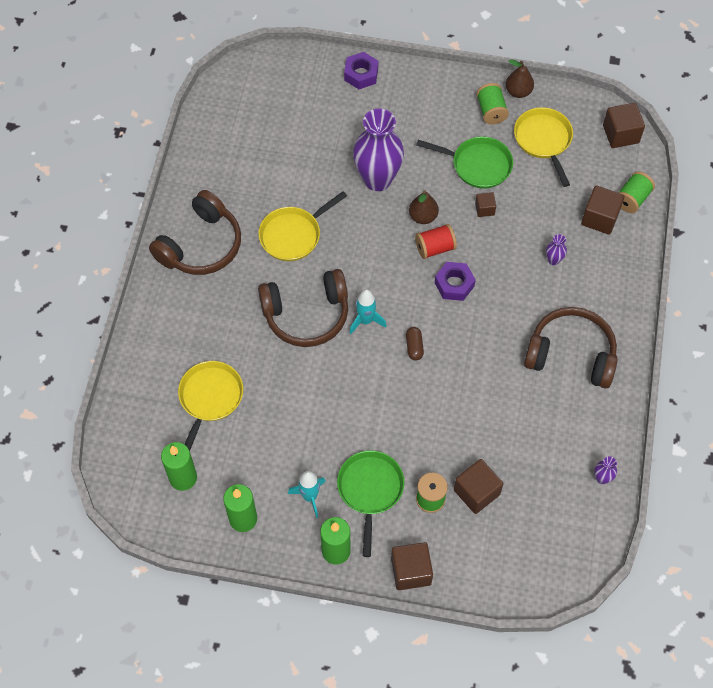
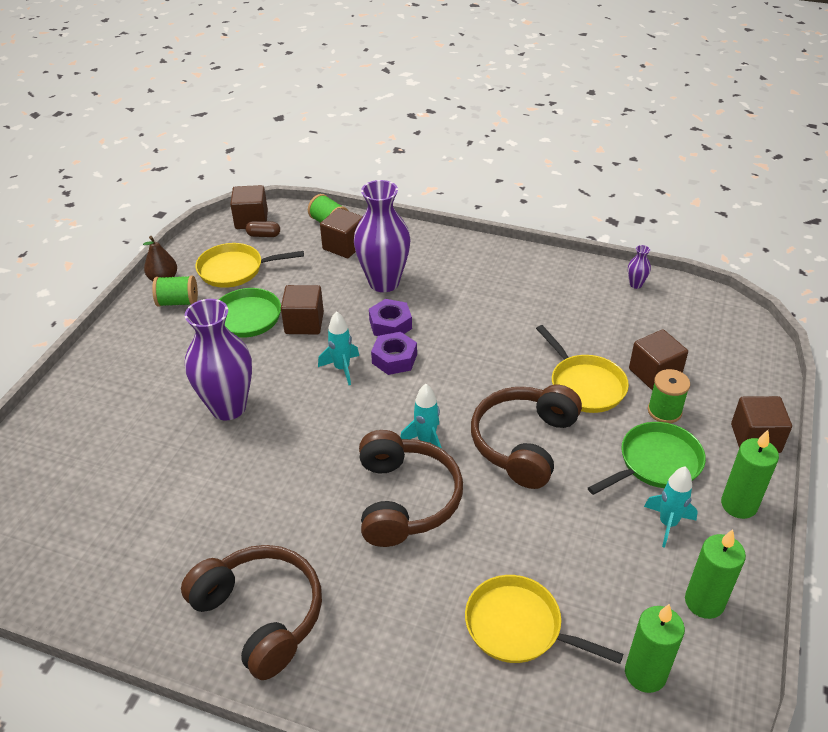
camera: 80 degrees left, 20 degrees down
yellow pan [258,191,347,261] -> yellow pan moved to [536,325,629,413]
green pan [337,450,404,557] -> green pan turned 135 degrees clockwise [588,422,706,495]
purple nut [344,52,378,89] -> purple nut moved to [369,299,412,336]
brown capsule [406,327,424,361] -> brown capsule moved to [246,221,280,237]
brown pear [409,190,439,224] -> none
red spool [415,224,457,259] -> turquoise rocket [318,311,359,385]
brown cube [475,192,496,217] -> brown cube [281,285,324,334], size x1.78
brown headphones [524,307,618,388] -> brown headphones moved to [471,385,582,489]
purple vase [546,234,567,265] -> purple vase [354,180,411,292], size x2.49

